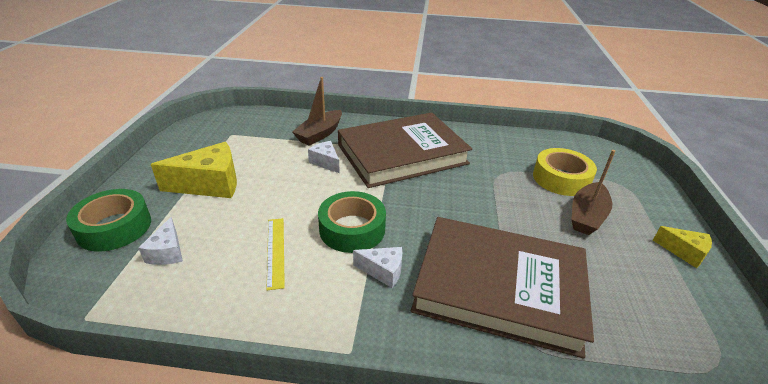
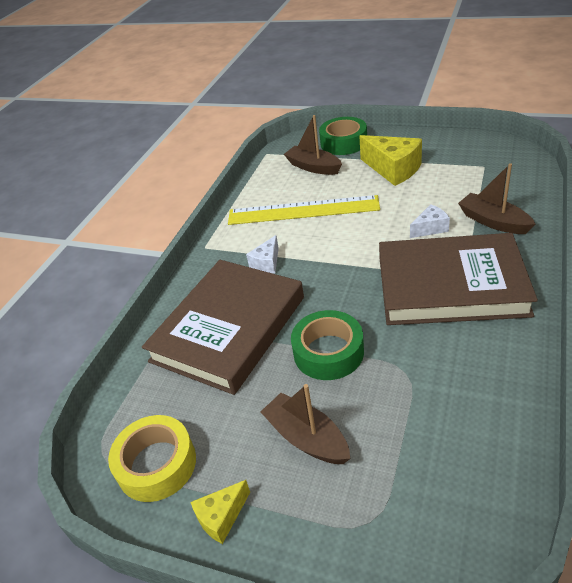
camera: 110 degrees right, 5 degrees up
white cheese [138,217,183,265] -> brown boat [284,115,342,175]
yellow cheese [151,142,237,198] -> yellow cheese turned 45 degrees counterclockwise [359,135,422,186]
yellow ruler [266,218,285,290] -> yellow ruler [228,195,380,225], size x2.00
green tape [318,191,386,253] -> green tape moved to [291,310,364,380]
brown book [338,112,472,188] -> brown book turned 75 degrees counterclockwise [379,233,538,325]
yellow tape [533,148,597,196] -> yellow tape moved to [108,415,196,502]

